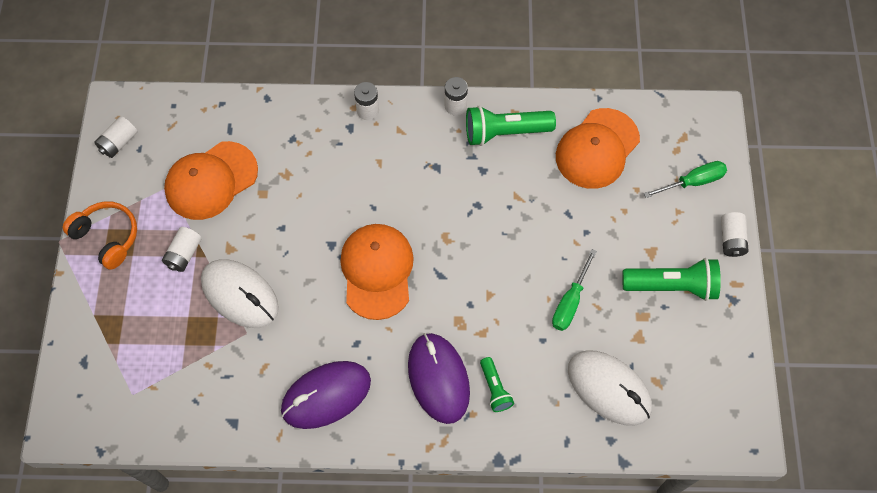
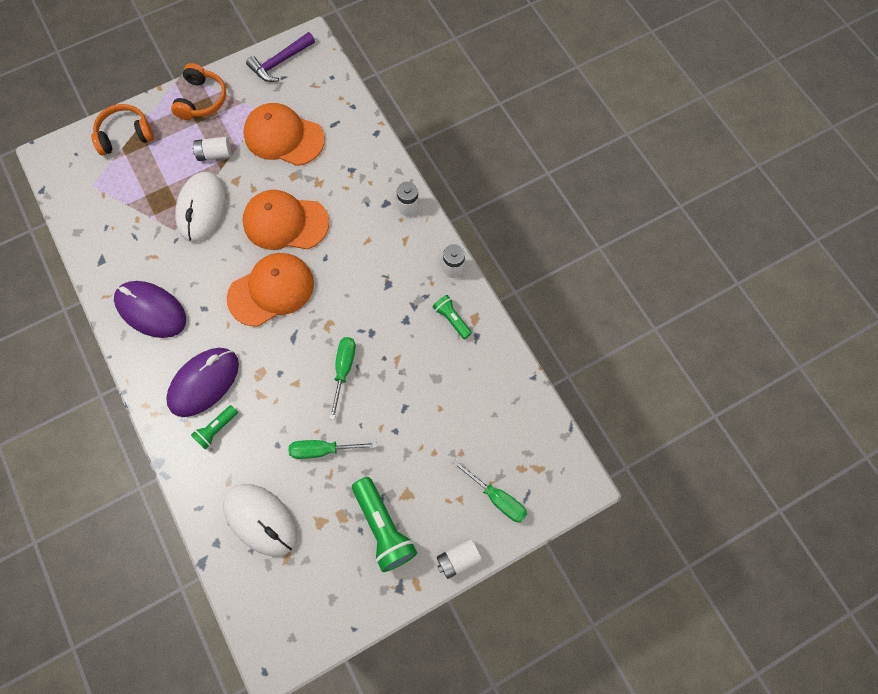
camera: 60 degrees right, 5 degrees up
white battery [94,116,138,158] -> purple hammer [246,32,315,82]
green flashlight [466,106,556,146] -> green flashlight [433,295,472,339], size x0.55
orange cap [556,108,640,189] -> orange cap moved to [242,190,329,250]
white mouse [568,350,652,426] -> white mouse turned 60 degrees counterclockwise [223,484,297,556]
none -> orange headphones [91,104,154,155]
none -> green screwdriver [329,337,356,420]

